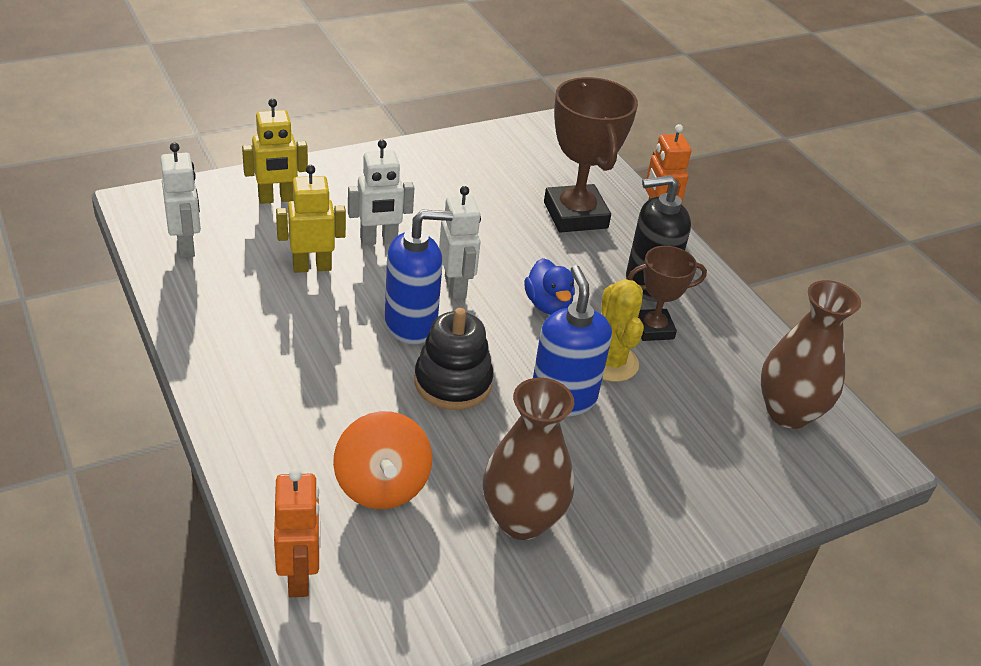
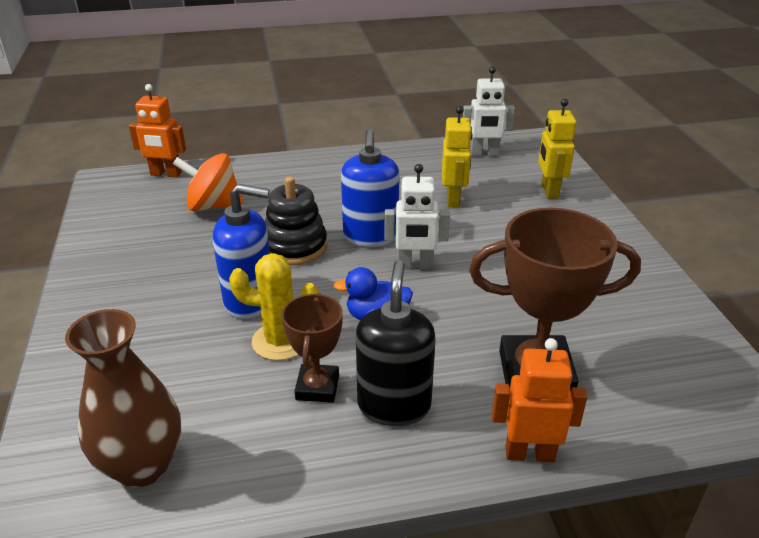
camera: 110 degrees right, 5 degrees down
white robot [348,140,414,245] -> none
brown vase [483,378,574,540] -> none

